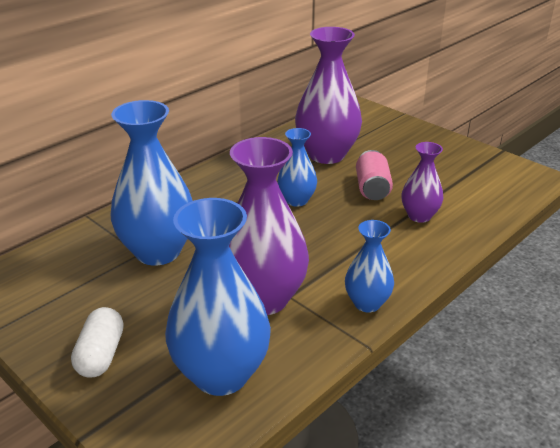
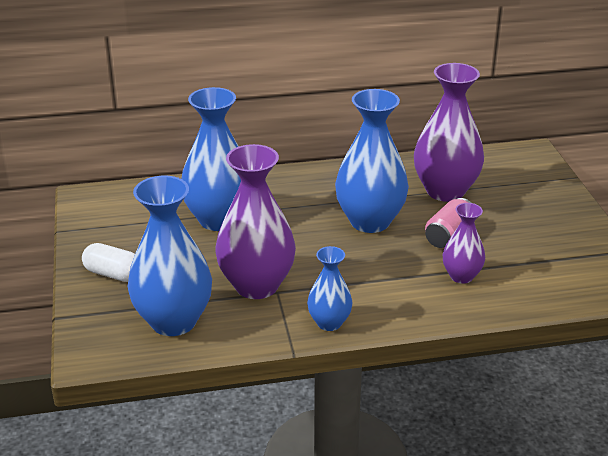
camera: 35 degrees right, 0 degrees up
white capsule [71,307,124,378] -> white capsule turned 75 degrees clockwise [82,243,135,282]
blue vase [277,128,317,207] -> blue vase [335,89,409,233], size x1.84

